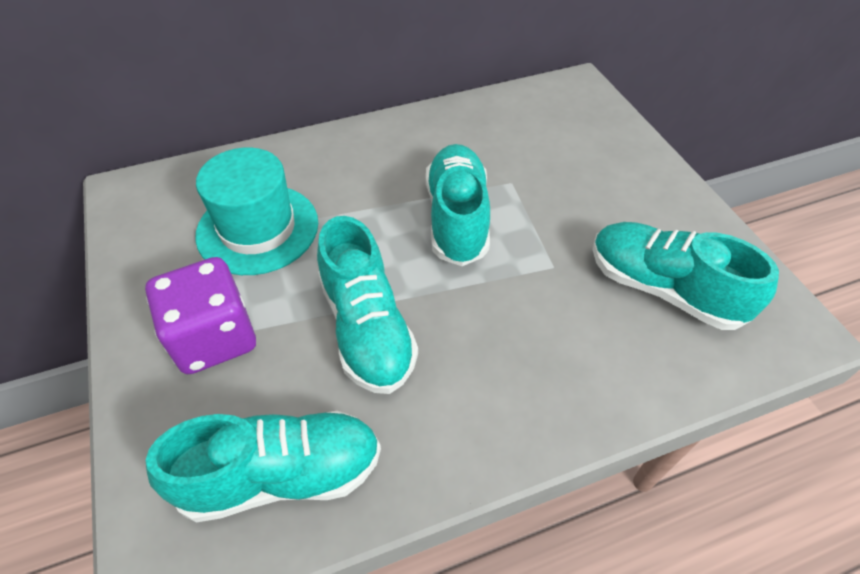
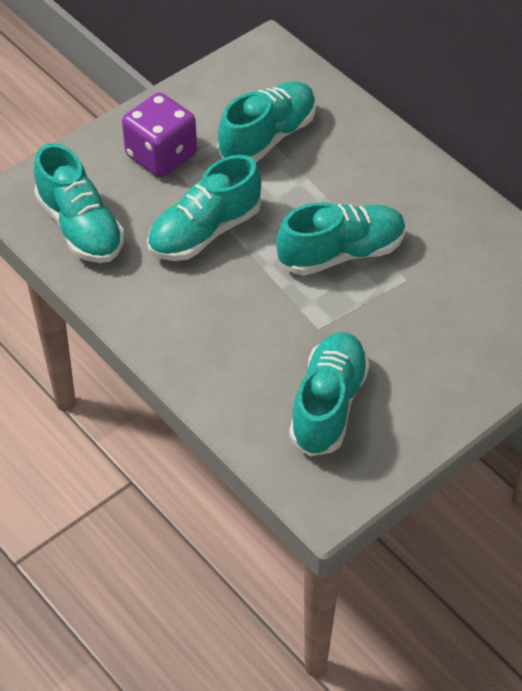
camera: 70 degrees right, 0 degrees up
turquoise hat [195,147,318,275] -> turquoise shoe [218,81,316,162]

